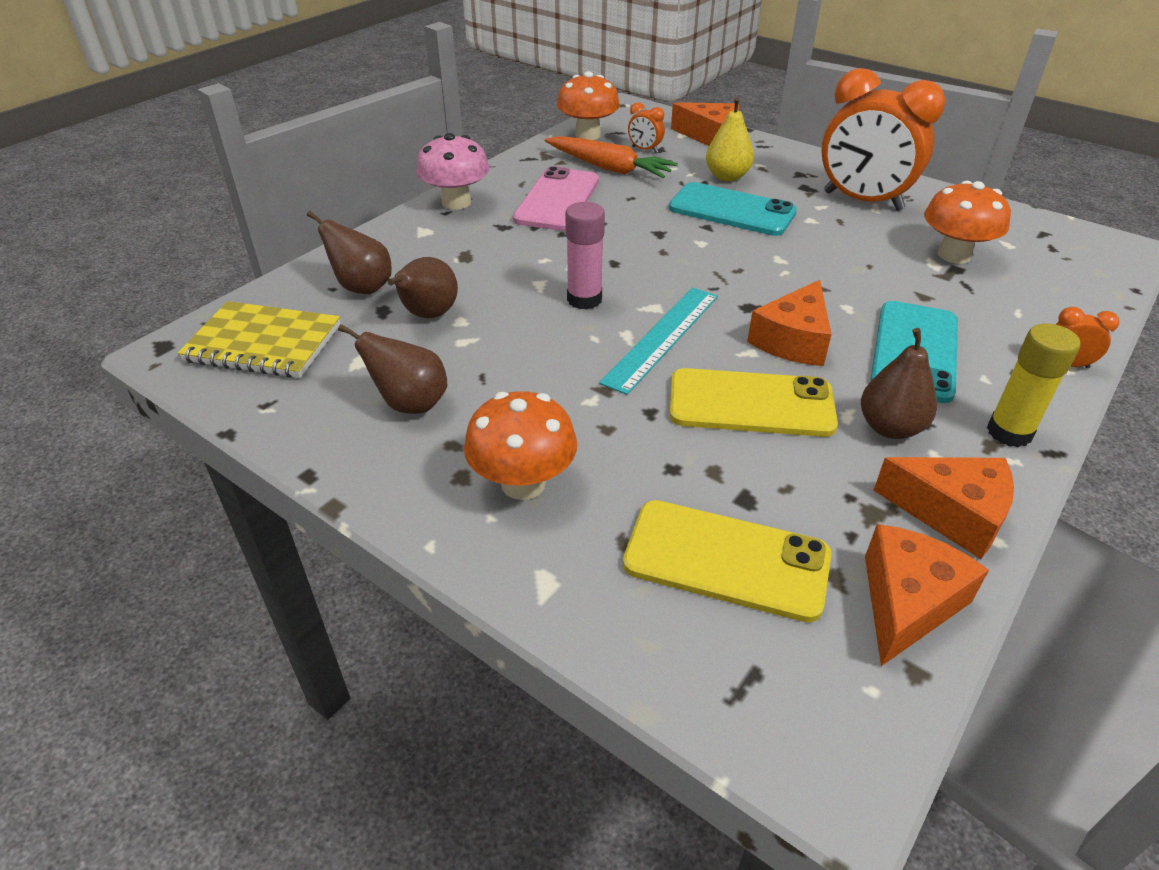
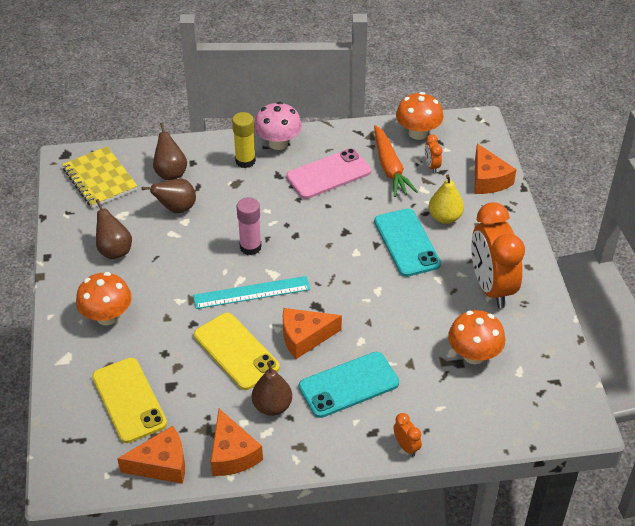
camera: 45 degrees right, 5 degrees up
yellow glue stick [987,323,1080,448] -> yellow glue stick moved to [232,112,256,168]

